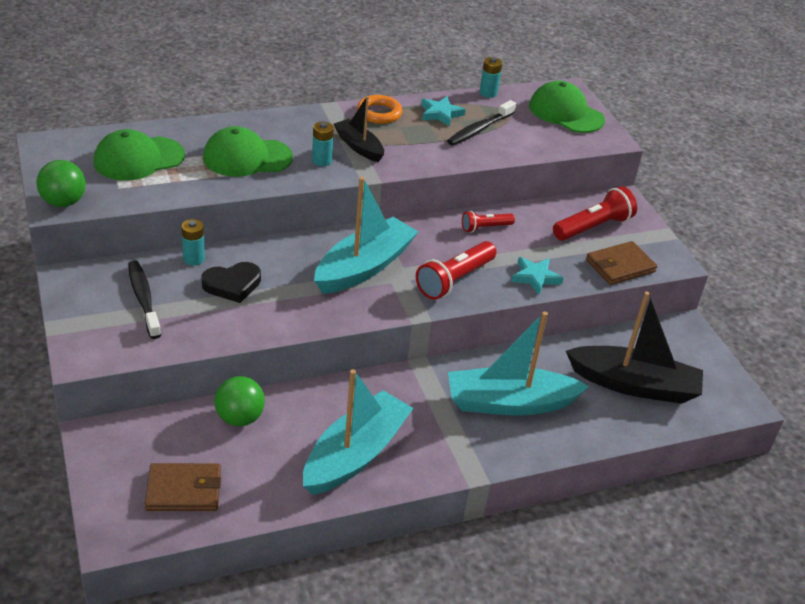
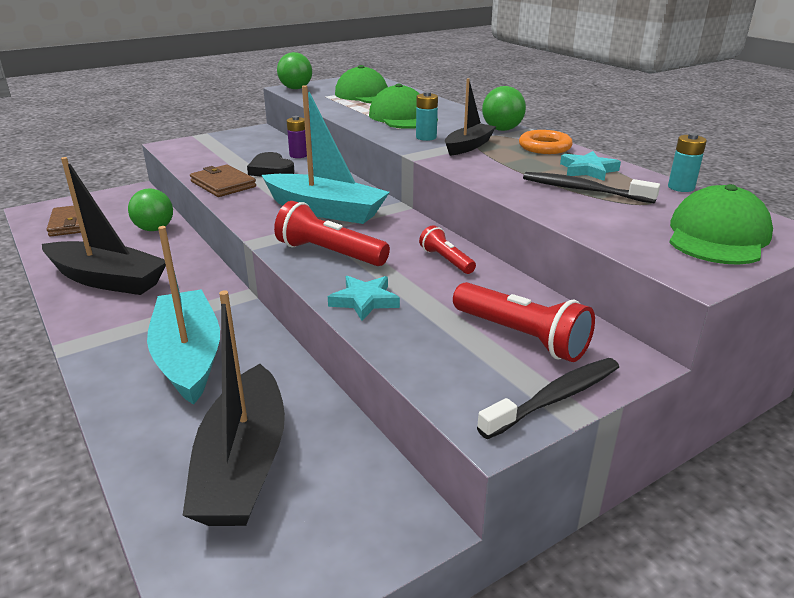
camera: 80 degrees right, 10 degrees down
black toothbrush [128,260,161,339] -> black toothbrush moved to [477,358,619,439]
turquoise battery [181,219,205,266] -> purple battery [287,116,307,158]
turquoise boat [303,369,414,495] -> black boat [42,157,166,295]
brown wallet [586,241,658,285] -> brown wallet moved to [190,165,256,197]
none -> green ball [482,86,526,131]

